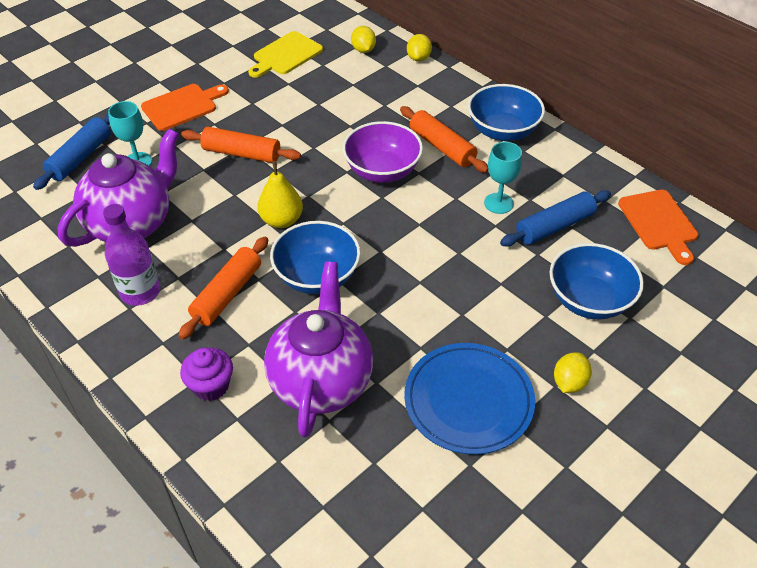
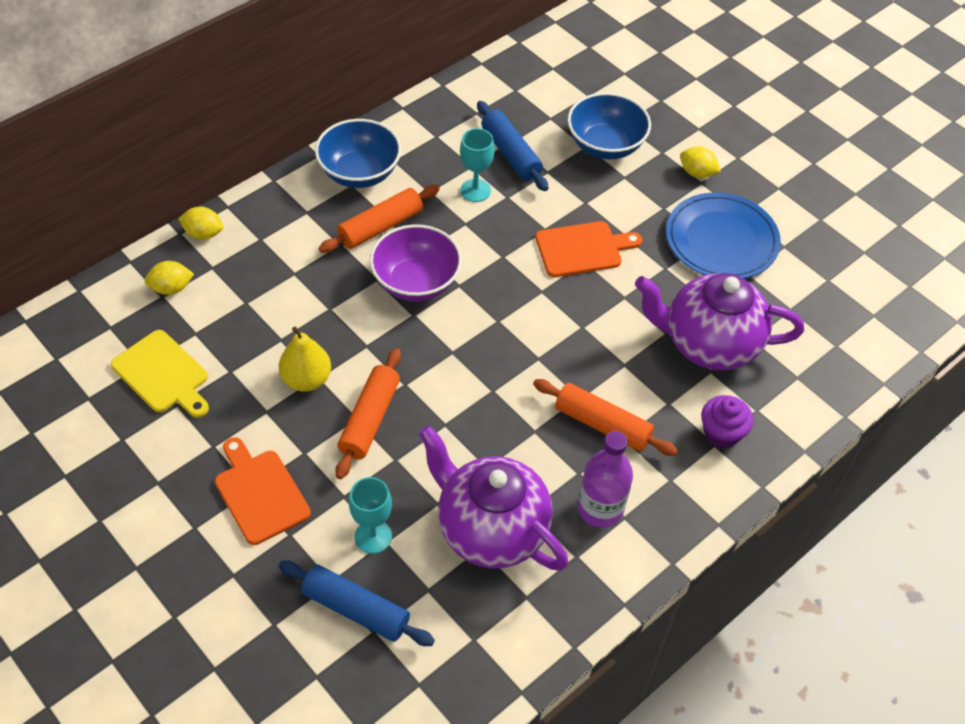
camera: 90 degrees left, 5 degrees up
yellow pear [257,161,303,228] -> yellow pear moved to [279,327,331,392]
blue bowl [270,221,361,294] -> none
orange cutting board [618,190,698,265] -> orange cutting board moved to [535,221,642,277]

